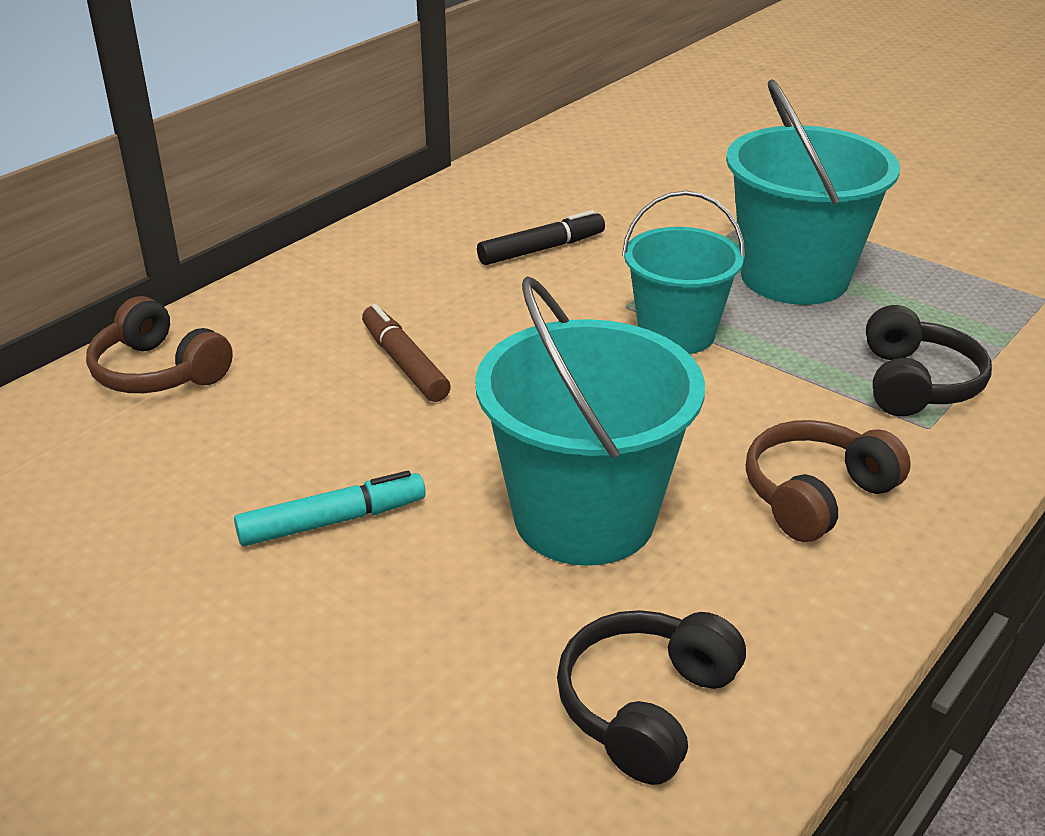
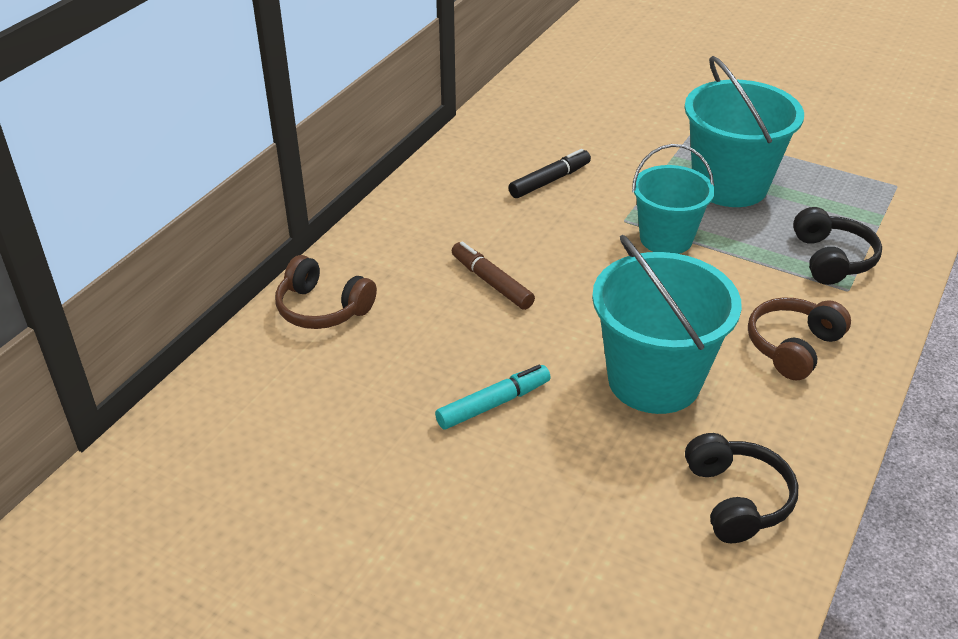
camera: 10 degrees left, 5 degrees up
black headphones [557,610,746,785] -> black headphones turned 150 degrees clockwise [685,433,798,543]

